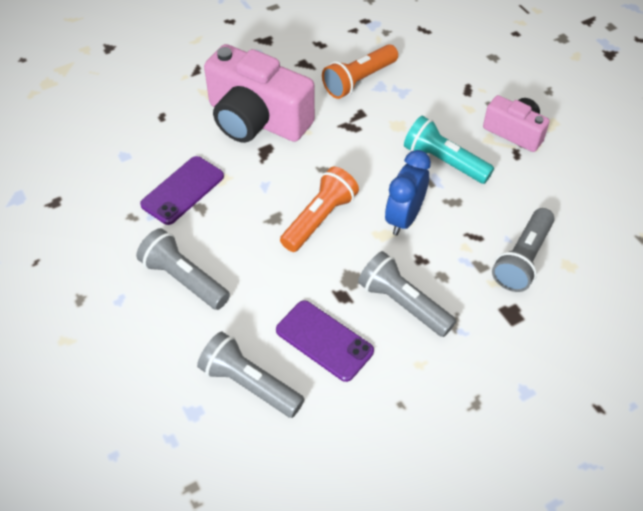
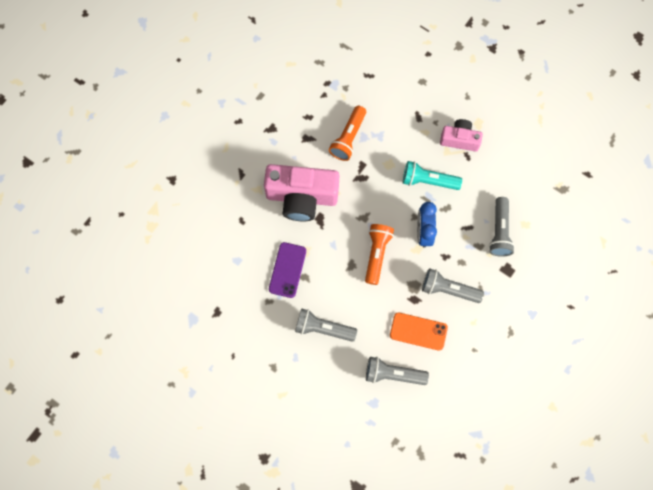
camera: 25 degrees left, 20 degrees up
purple phone [276,300,374,382] -> orange phone [390,312,448,351]

